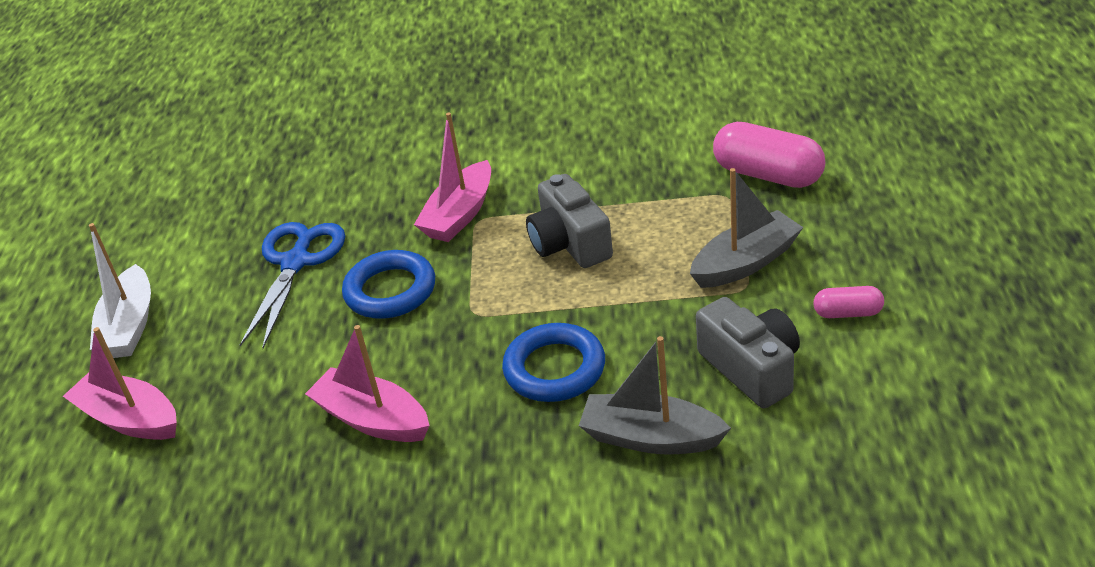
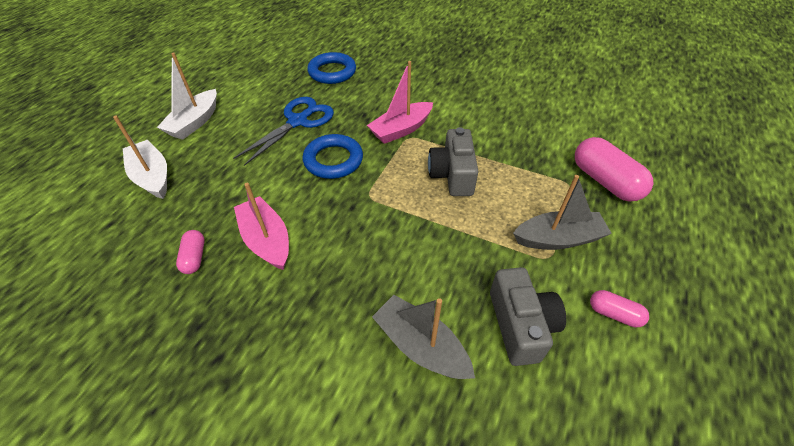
camera: 20 degrees right, 10 degrees up
pink boat [63,327,177,440] -> white boat [113,116,167,199]
blue ring [502,323,605,402] -> blue ring moved to [307,52,356,84]
none -> pink capsule [176,230,205,274]

